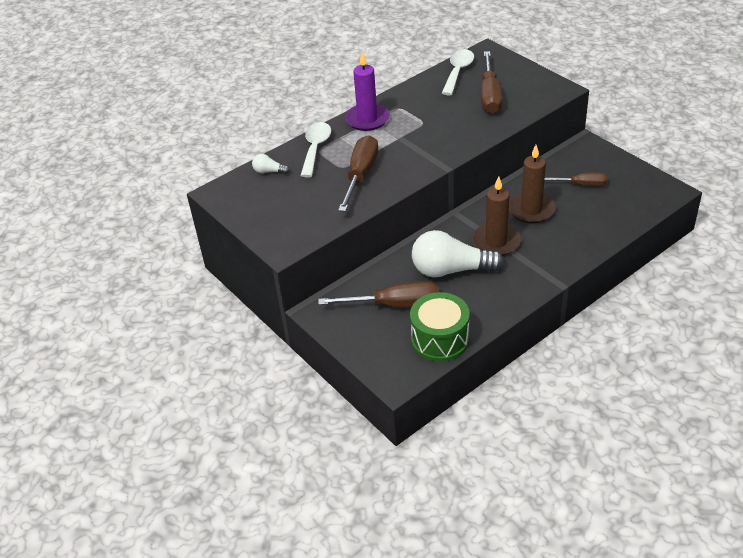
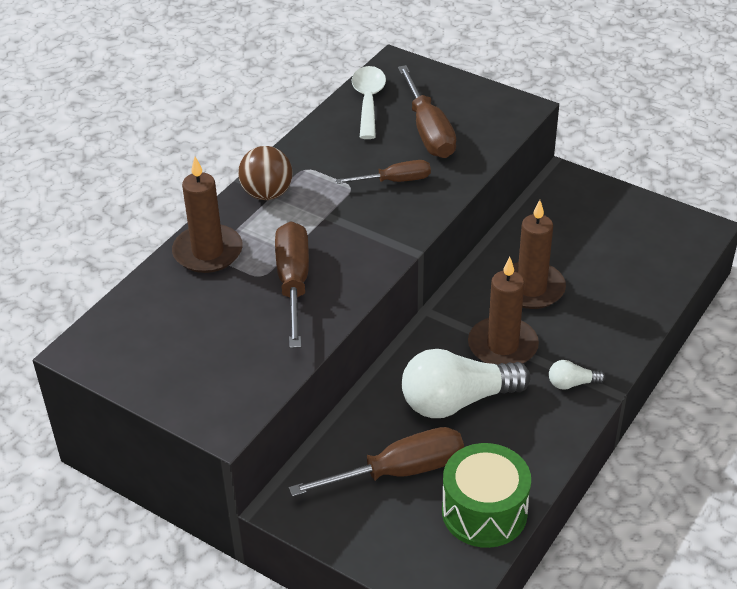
camera: 20 degrees left, 0 degrees up
white light bulb [252,154,290,174] -> white light bulb moved to [549,360,606,390]
white spoon [300,122,331,177] -> brown candle [172,157,243,273]
purple candle [345,52,390,131] -> brown ball [238,146,293,200]
brown screwdriver [544,173,607,186] -> brown screwdriver moved to [336,160,431,184]

